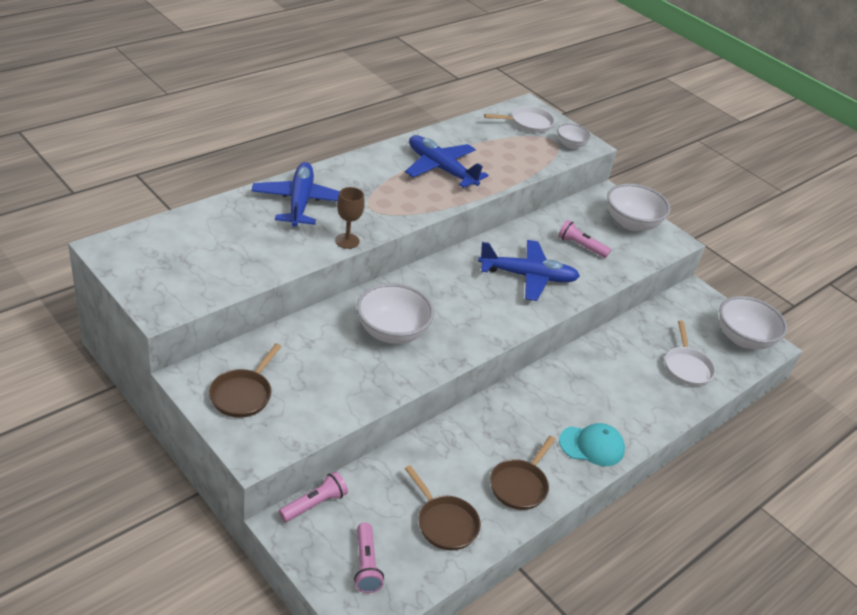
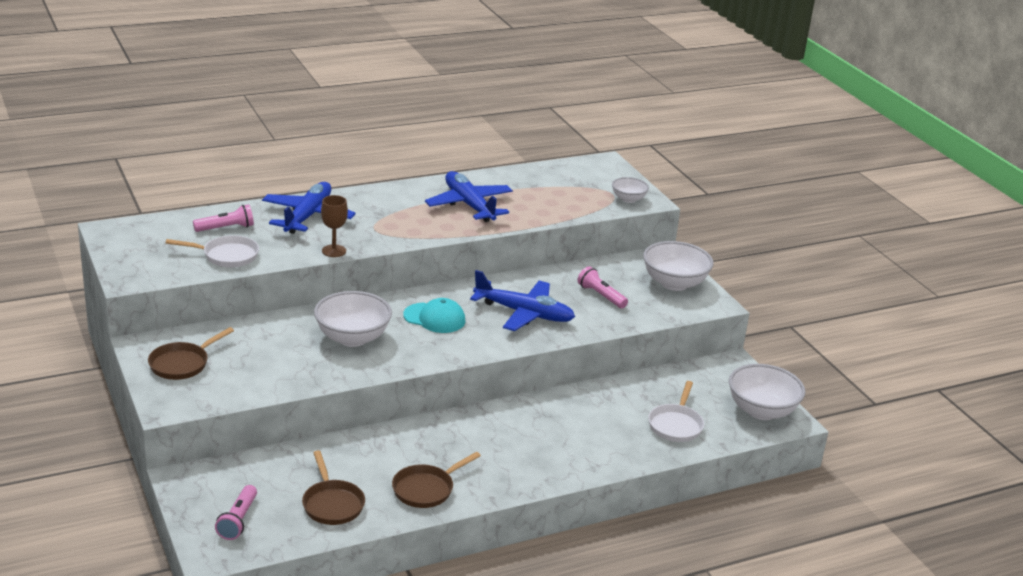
camera: 20 degrees right, 10 degrees down
pink flashlight [279,471,348,522] -> pink flashlight moved to [193,204,254,232]
white pan [484,106,555,133] -> white pan moved to [166,235,259,267]
turquoise cap [559,423,625,466] -> turquoise cap moved to [403,298,465,333]

